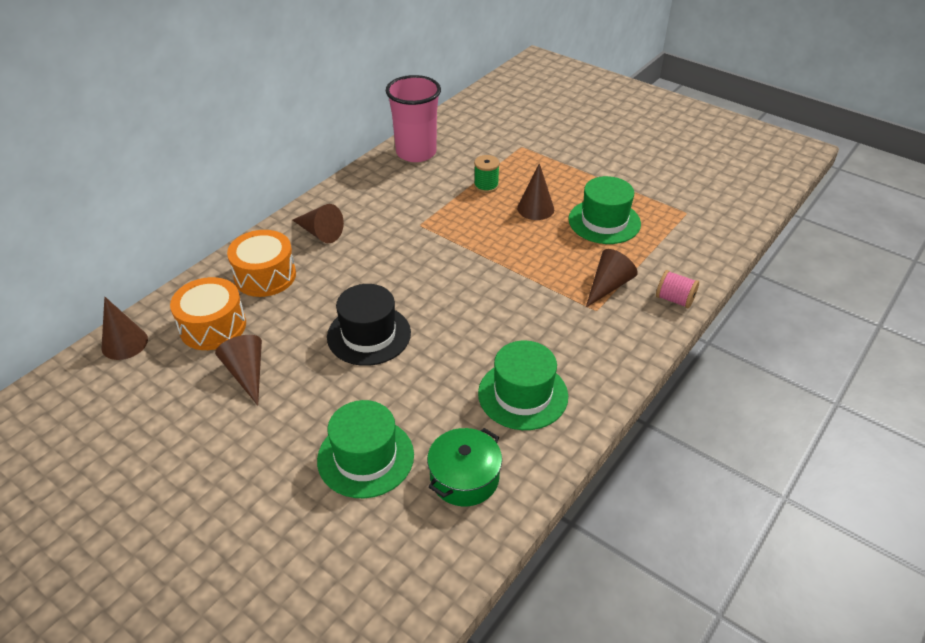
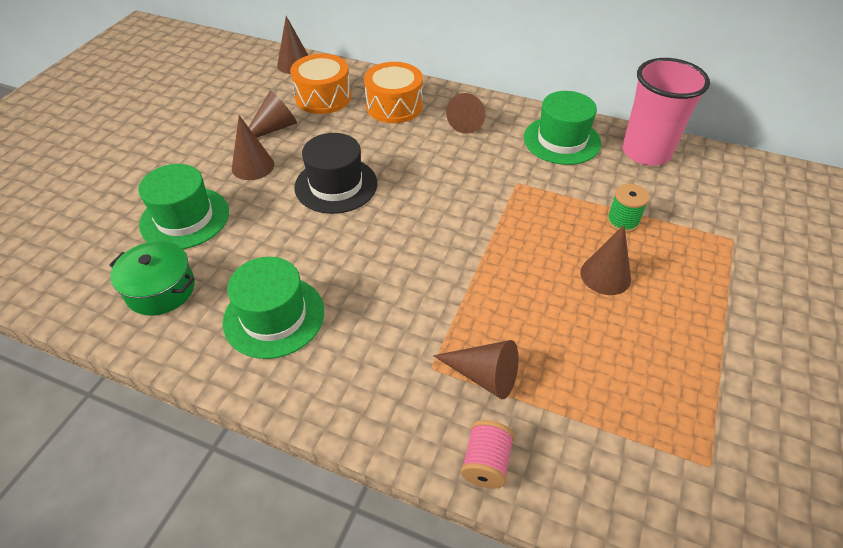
camera: 75 degrees right, 5 degrees up
green hat [568,176,641,244] -> green hat moved to [524,91,601,165]
none -> brown cone [232,115,274,180]

